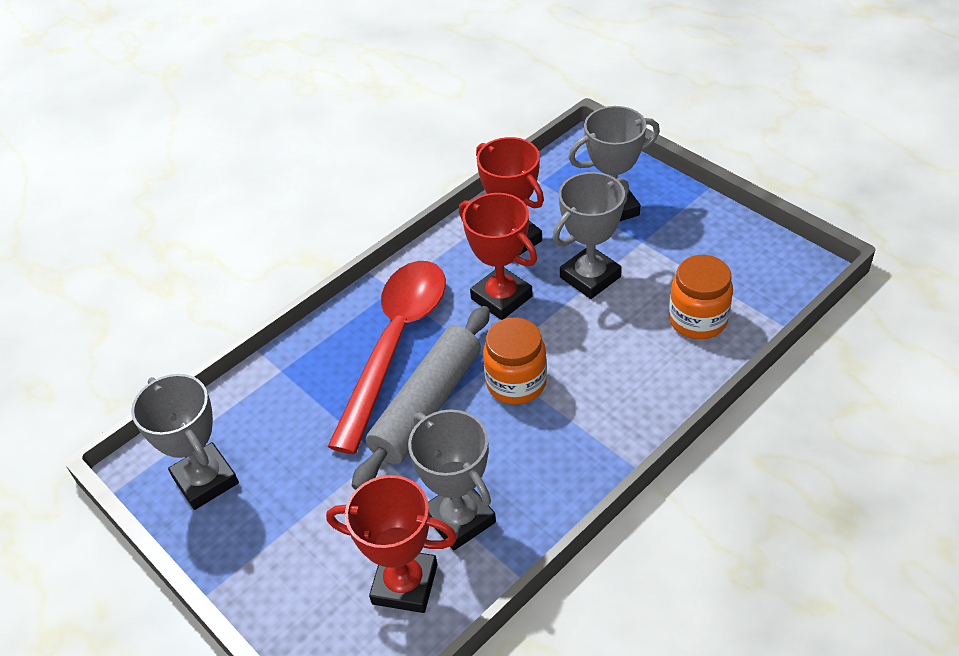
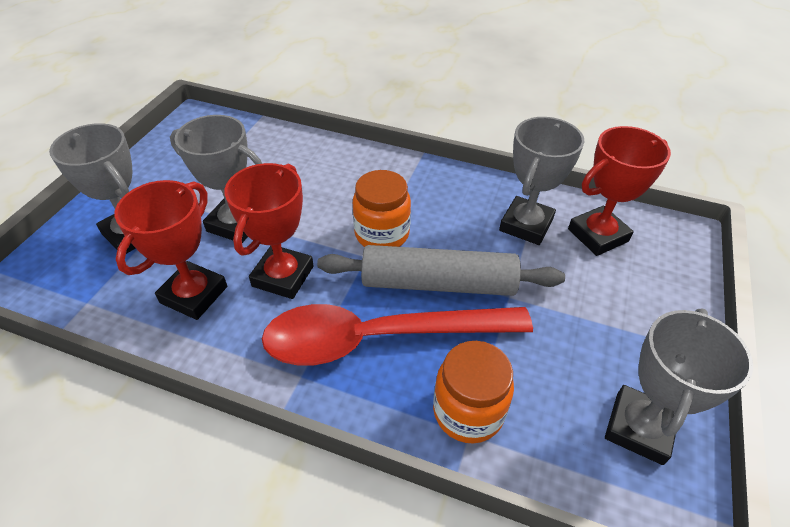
camera: 120 degrees left, 0 degrees up
red trophy [326,475,457,613] -> red trophy turned 75 degrees clockwise [568,126,671,256]
orange jar [669,255,733,339] -> orange jar moved to [433,341,514,443]

